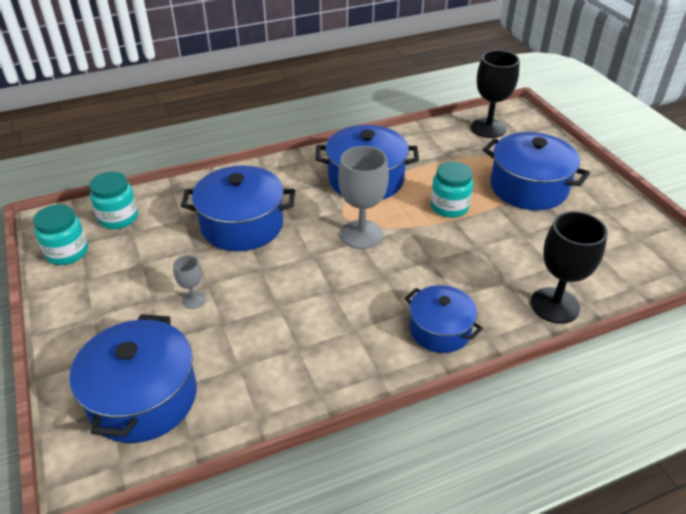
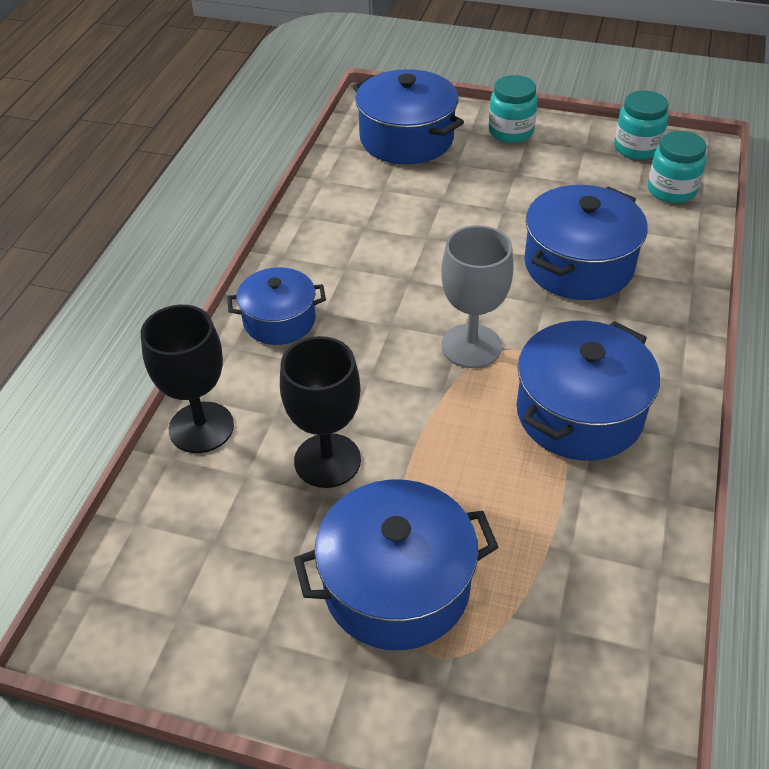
camera: 130 degrees right, 5 degrees up
grey goblet [173,255,206,309] -> none
turquoise jar [431,161,473,218] -> turquoise jar moved to [489,75,538,143]
black goblet [471,50,520,138] -> black goblet moved to [280,336,361,488]

